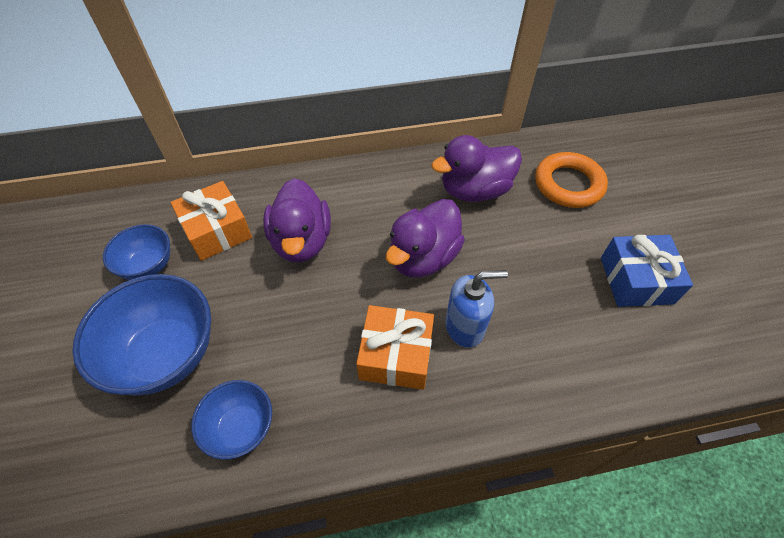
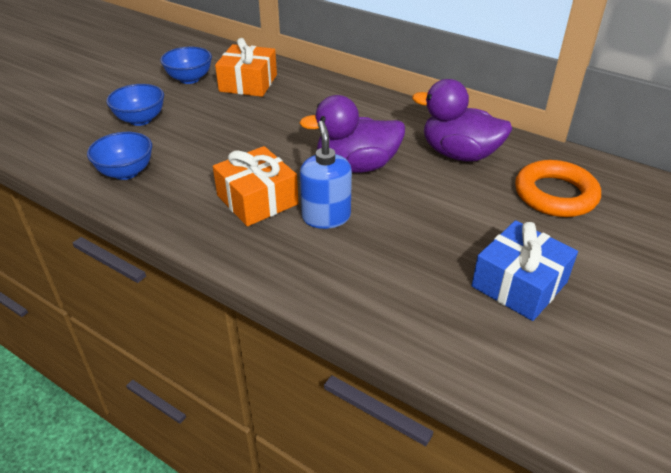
camera: 45 degrees right, 15 degrees down
blue bowl [72,274,211,395] -> blue bowl [106,84,164,126], size x0.57
purple duck [263,178,331,263] -> none
blue soap dispenser [445,270,508,348] -> blue soap dispenser turned 135 degrees counterclockwise [300,121,352,229]

